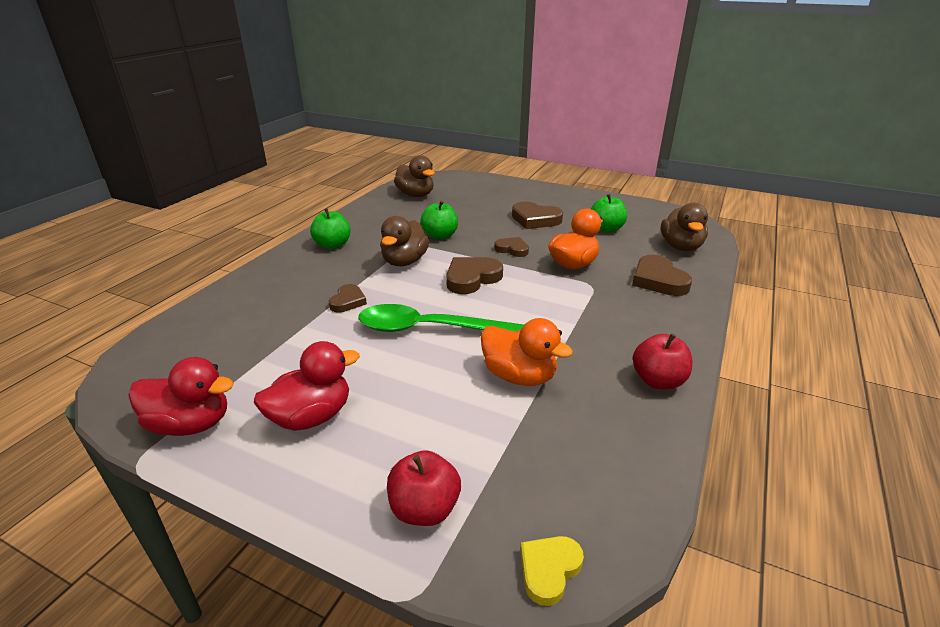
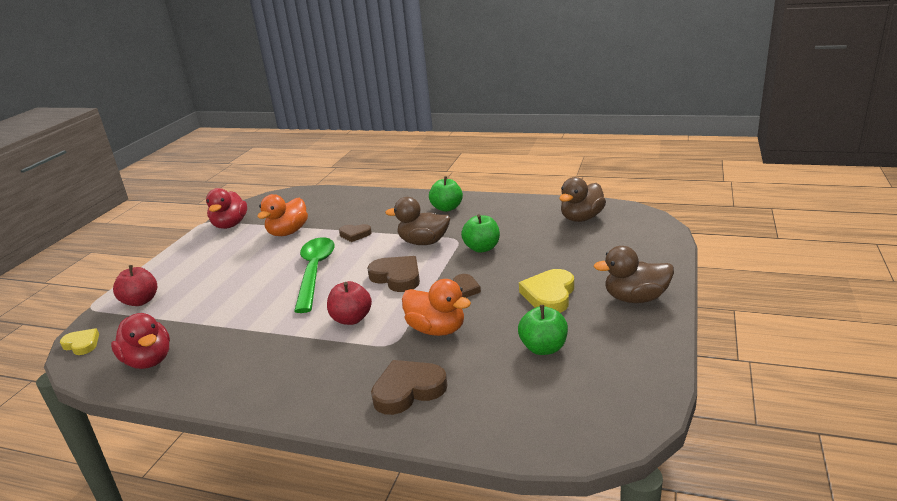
camera: 85 degrees right, 5 degrees down
red duck [254,341,360,431] -> red duck moved to [111,313,170,369]
orange duck [481,318,573,386] -> orange duck moved to [257,194,308,236]
brown heart [512,201,563,229] -> yellow heart [519,269,574,313]
red apple [633,333,692,389] -> red apple moved to [327,281,372,325]
brown duck [661,203,708,251] -> brown duck moved to [594,246,674,303]

